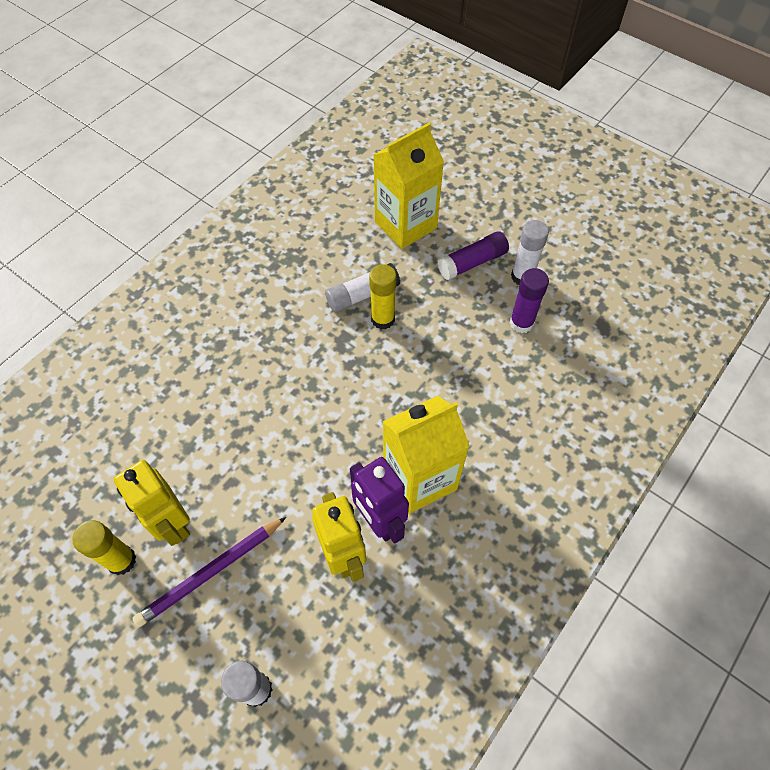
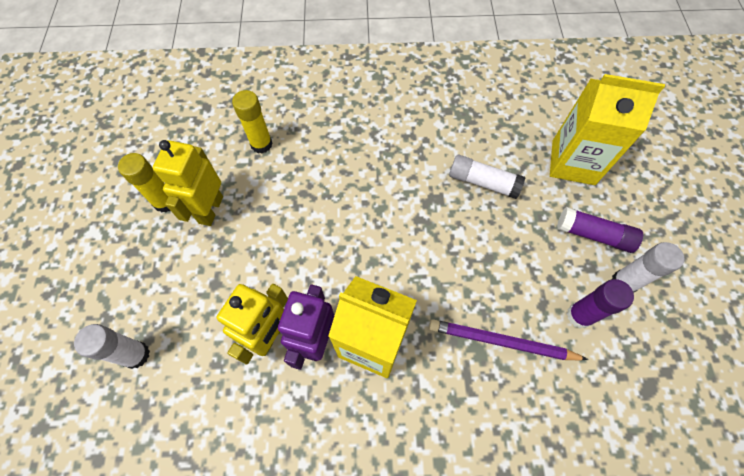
camera: 50 degrees right, 5 degrees up
purple pencil [132,517,286,628] -> purple pencil moved to [429,319,588,360]
yellow glue stick [369,264,397,330] -> yellow glue stick moved to [232,90,273,153]

